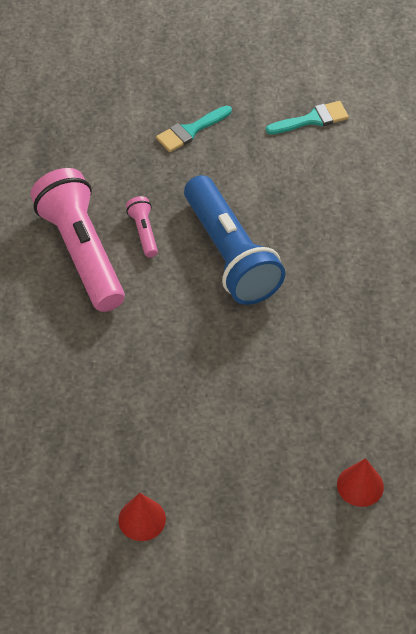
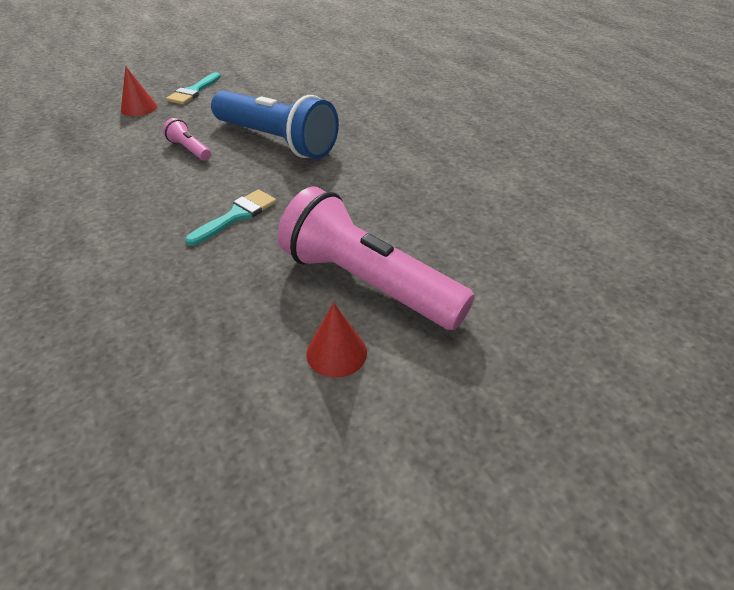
camera: 30 degrees left, 10 degrees down
pink flashlight [31,168,125,312] -> pink flashlight moved to [278,186,475,330]
turquoise brush [266,101,349,134] -> turquoise brush moved to [185,189,277,246]
red cone [337,458,384,507] -> red cone moved to [121,66,157,116]

